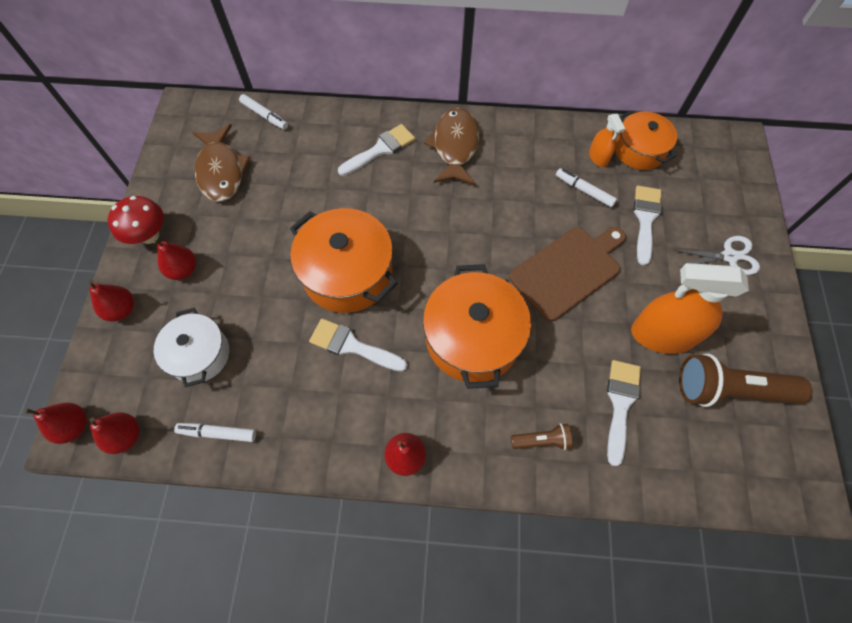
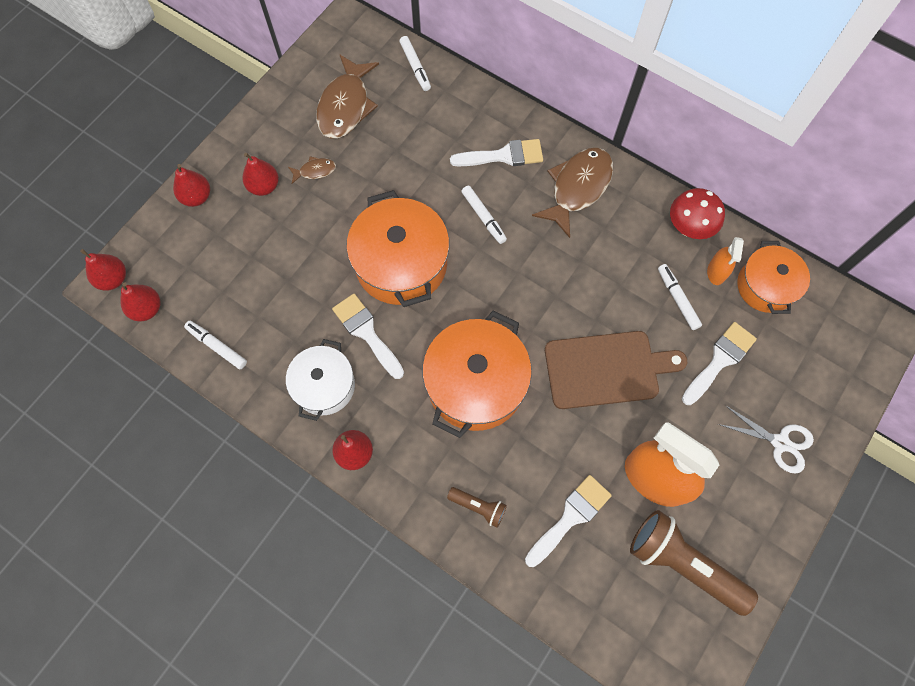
camera: 30 degrees right, 5 degrees up
red mushroom [108,196,164,244] -> red mushroom moved to [670,188,725,239]
white pot [154,308,229,387] -> white pot moved to [286,339,355,421]
none -> brown fish [288,156,336,184]
none -> white marker [461,185,507,244]

